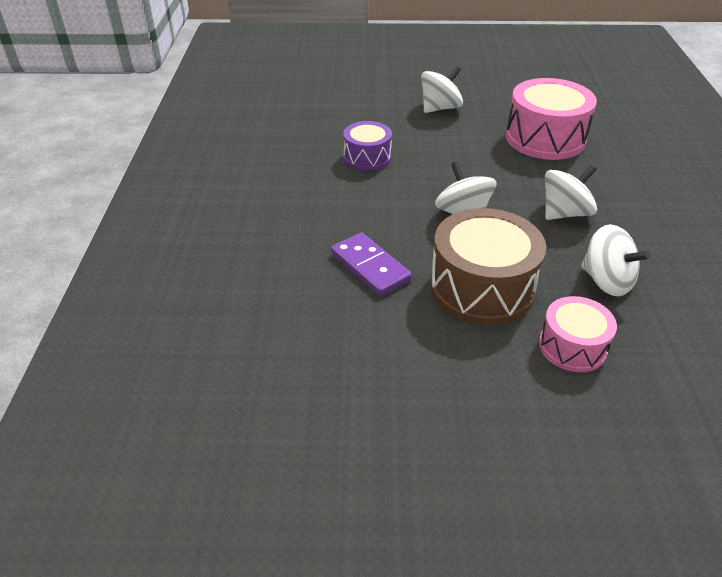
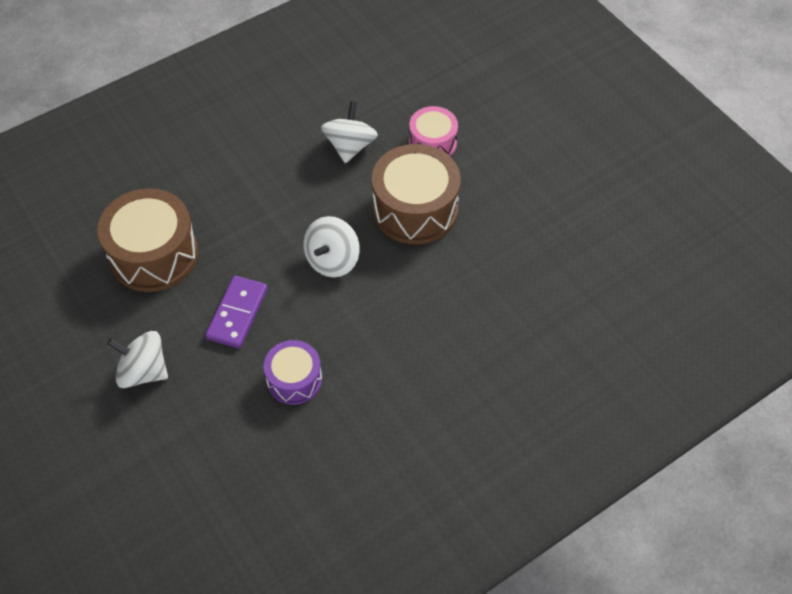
camera: 125 degrees left, 15 degrees up
purple domino [331,232,412,296] -> purple domino moved to [205,276,268,348]
pink drum [506,78,597,160] -> brown drum [97,188,198,292]
white spinning top [545,165,597,220] -> none

